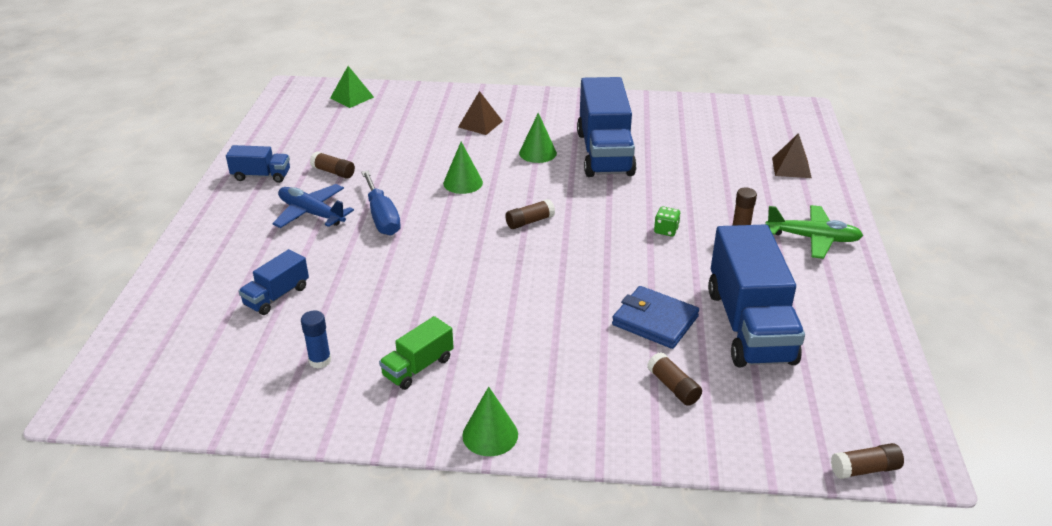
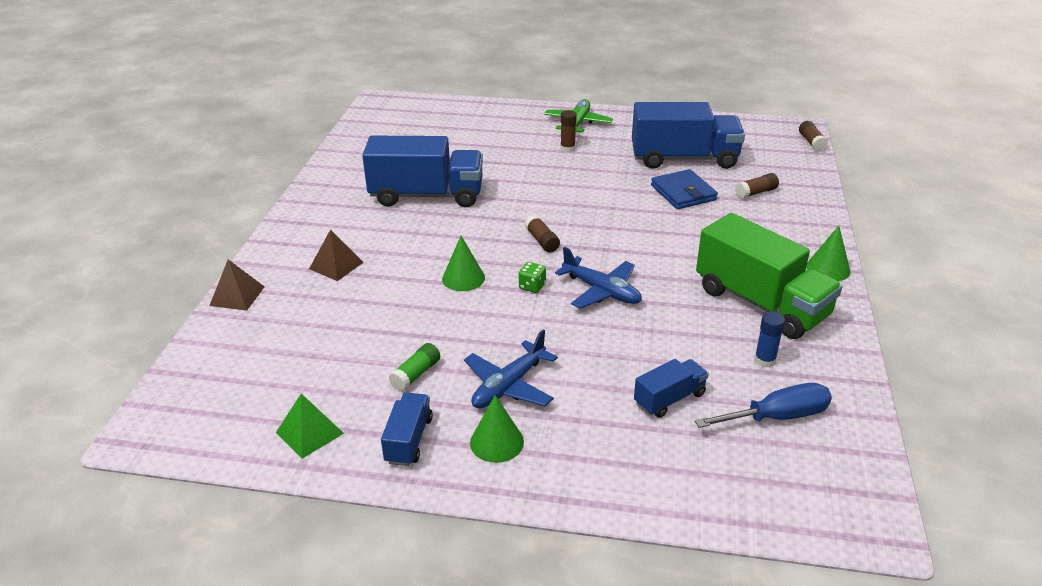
camera: 85 degrees left, 0 degrees up
blue truck [238,249,309,315] -> blue truck turned 75 degrees counterclockwise [634,359,709,418]
brown glue stick [310,151,355,179] -> green glue stick [389,343,440,391]
green pyramid [330,66,374,108] -> green pyramid moved to [276,393,344,459]
blue screwdriver [361,171,401,236] -> blue screwdriver moved to [695,383,832,428]
green truck [379,316,454,390] -> green truck [696,213,842,339], size x2.06
green cone [519,113,557,163] -> green cone moved to [470,395,524,463]
blue wallet [612,286,699,349] -> blue wallet turned 60 degrees counterclockwise [651,169,718,209]
green dice [654,206,681,237] -> green dice moved to [519,262,546,293]
brown pyramid [772,133,812,178] -> brown pyramid moved to [209,260,265,311]
none -> blue plane [555,247,642,309]

